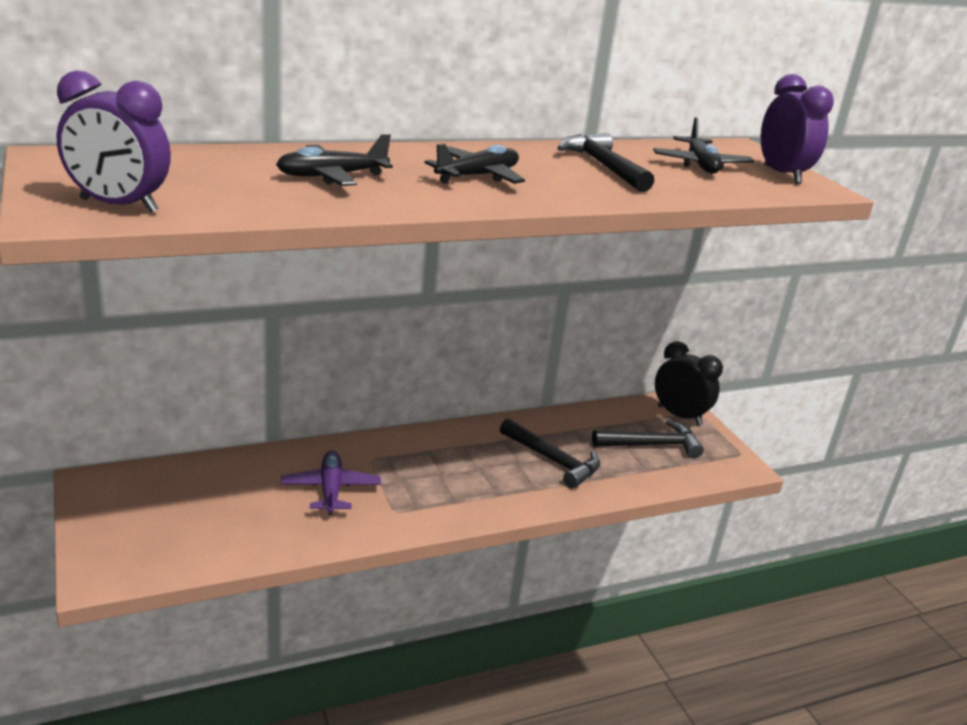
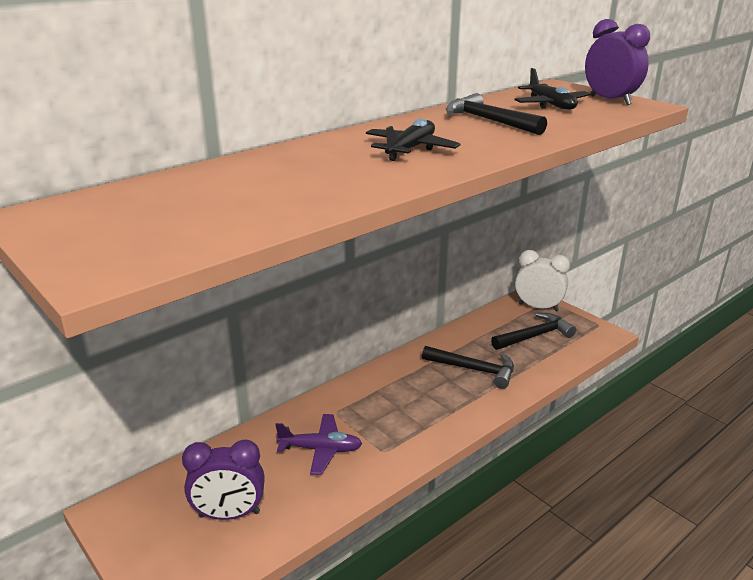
camera: 15 degrees left, 0 degrees up
purple clock [57,70,171,213] -> purple clock moved to [182,440,265,520]
black plane [276,134,393,186] -> none
purple plane [281,451,381,515] -> purple plane turned 120 degrees clockwise [275,414,362,475]
black clock [655,341,723,426] -> white clock [515,250,570,311]

